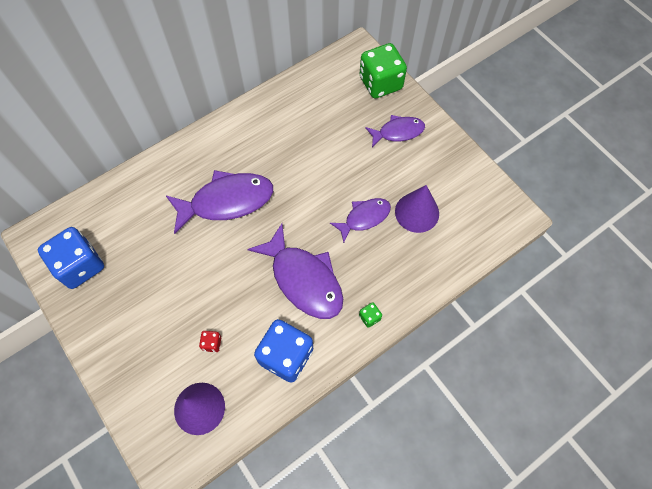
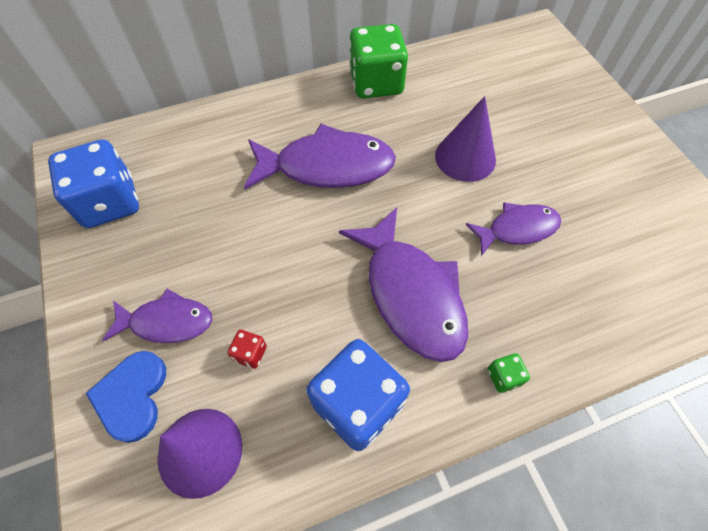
camera: 15 degrees right, 5 degrees down
green dice [360,43,407,98] -> green dice moved to [349,24,408,98]
purple fish [365,115,425,147] -> purple fish moved to [102,289,212,343]
purple cone [395,185,439,233] -> purple cone moved to [435,96,496,182]
none -> blue heart [86,351,166,443]

